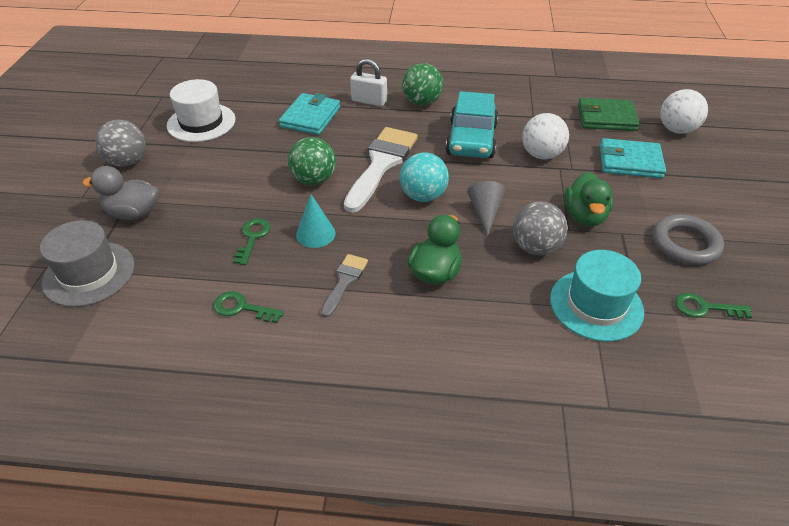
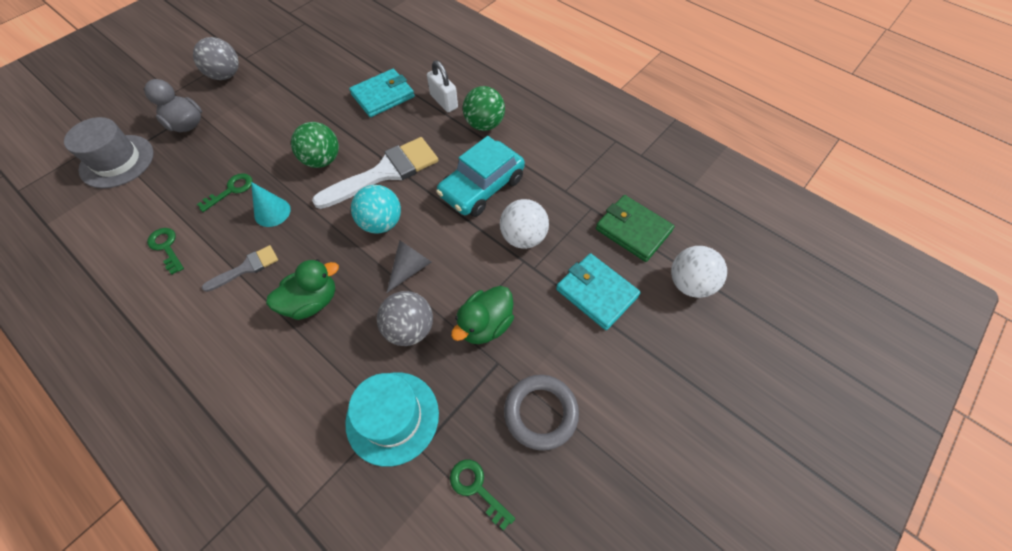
camera: 35 degrees right, 15 degrees up
white hat [167,79,235,142] -> none

